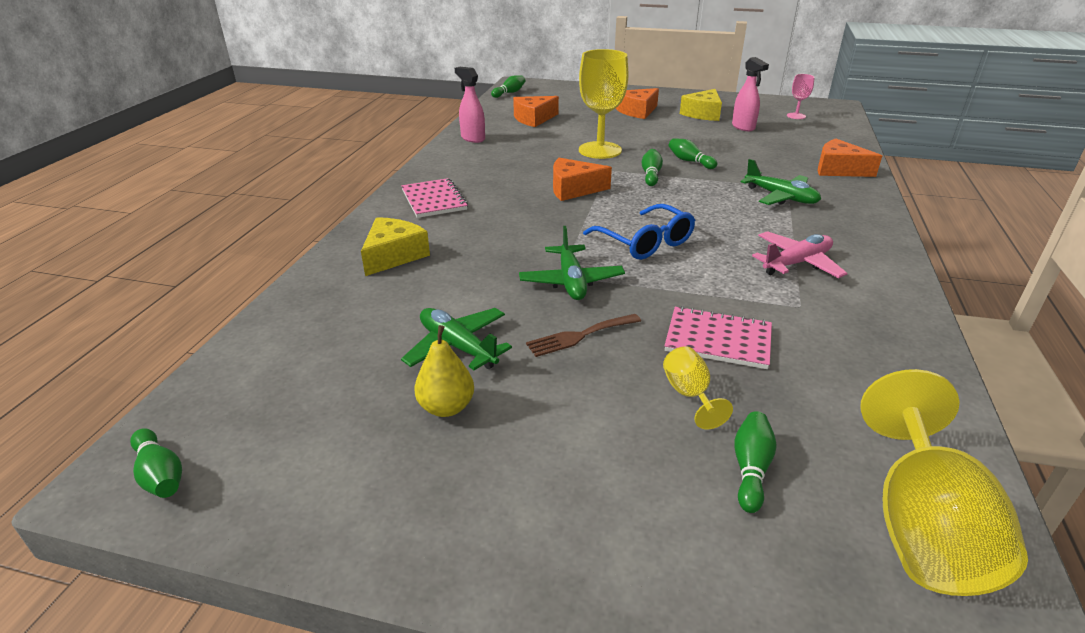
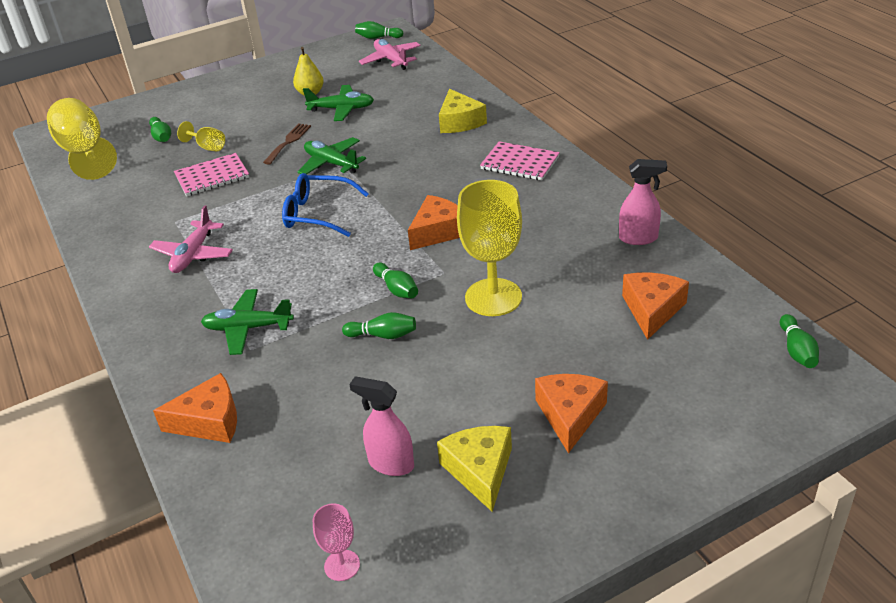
camera: 140 degrees right, 5 degrees up
none -> pink plane [359,39,421,70]

